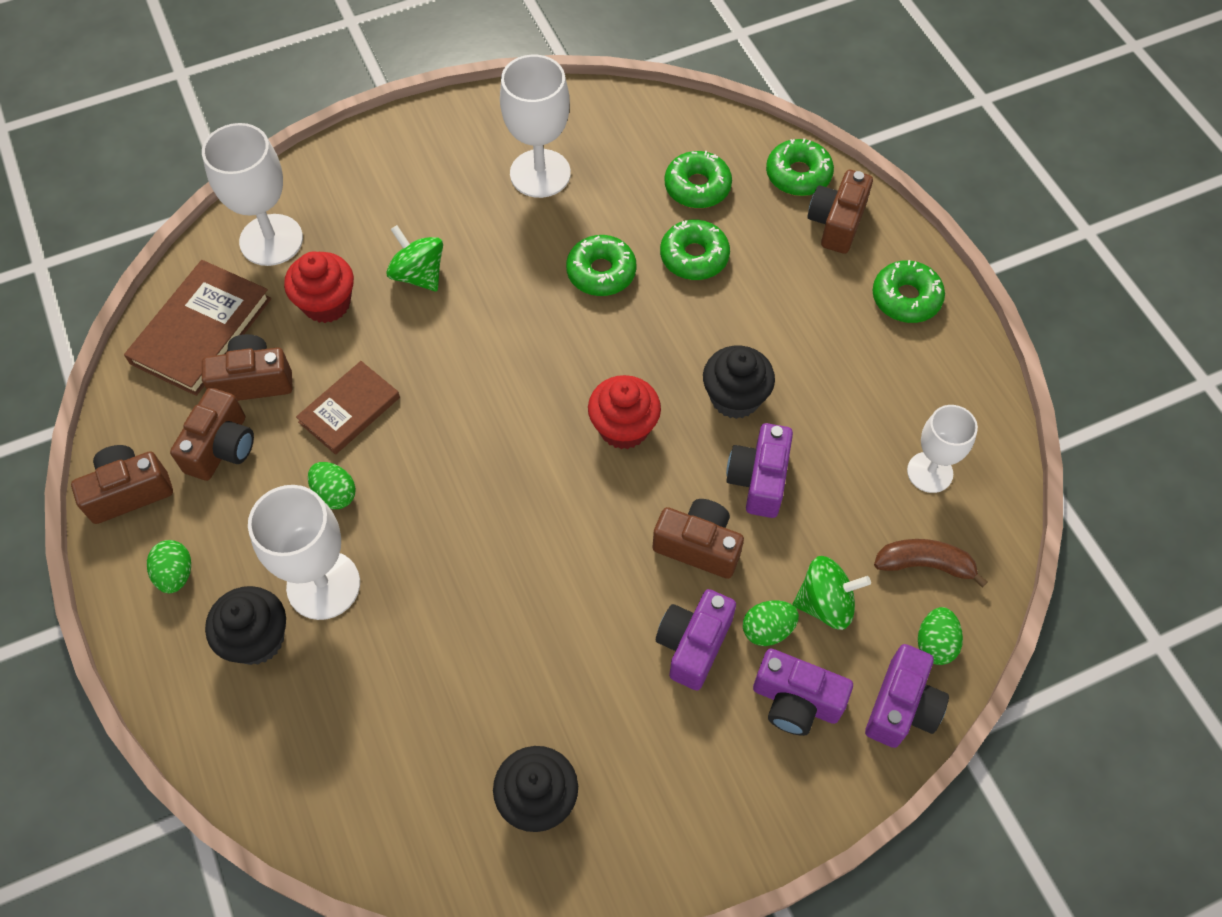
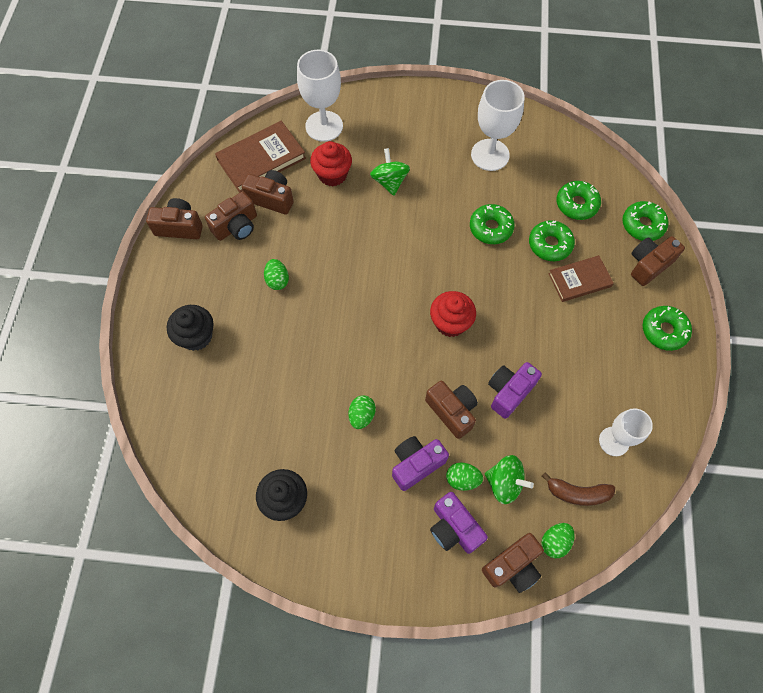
camera: 30 degrees right, 5 degrees up
green egg [147,540,191,593] -> green egg moved to [348,395,376,429]
white goblet [248,485,360,620] -> none
brown book [296,361,400,455] -> brown book moved to [548,255,614,302]
black cupcake [703,346,775,419] -> none
purple camera [865,644,949,748] -> brown camera [482,533,544,593]
brown banana [874,539,988,588] -> brown banana turned 150 degrees clockwise [542,472,615,506]

